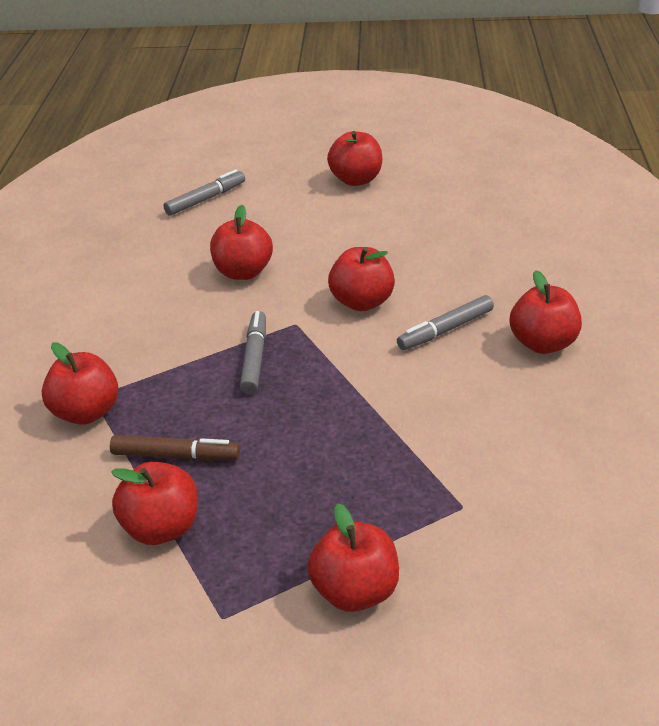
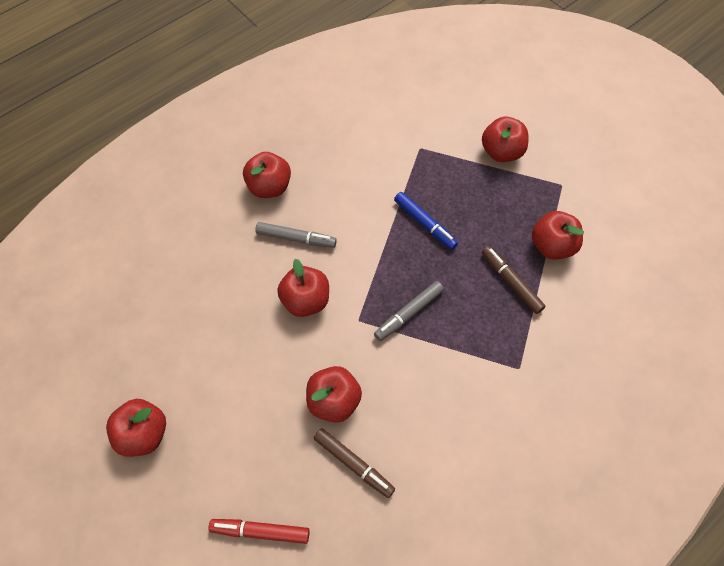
camera: 135 degrees left, 25 degrees up
red apple [42,342,118,425] -> none
grey marker [163,169,245,216] -> red marker [208,519,310,544]
none -> brown marker [314,428,395,498]
none -> blue marker [394,192,458,250]

